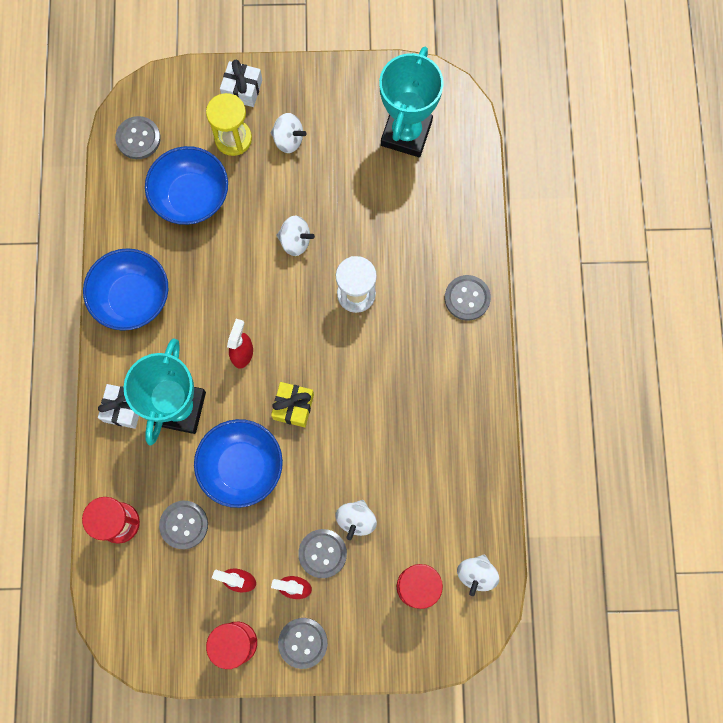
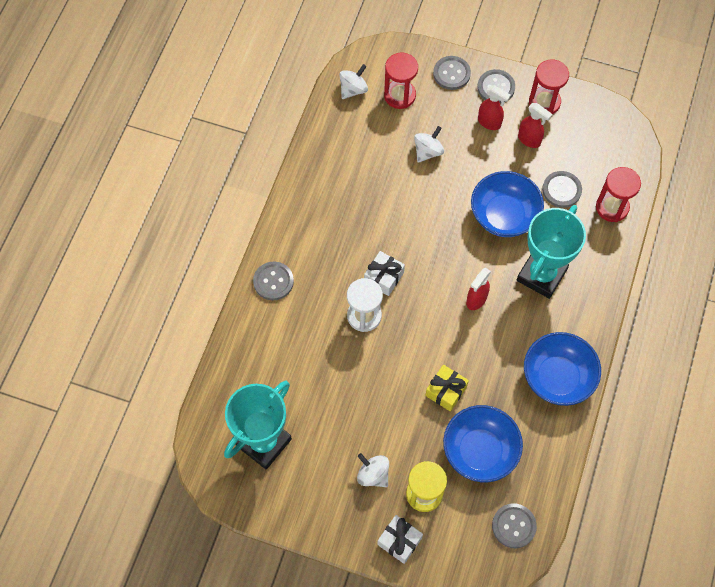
camera: 160 degrees left, 10 degrees down
white gift [98,384,139,429] -> white gift moved to [364,251,405,296]
yellow gift [271,382,314,427] -> yellow gift moved to [425,365,469,412]
white spinning top [276,216,315,256] -> none
grey button [298,529,347,578] -> grey button moved to [433,56,471,90]

